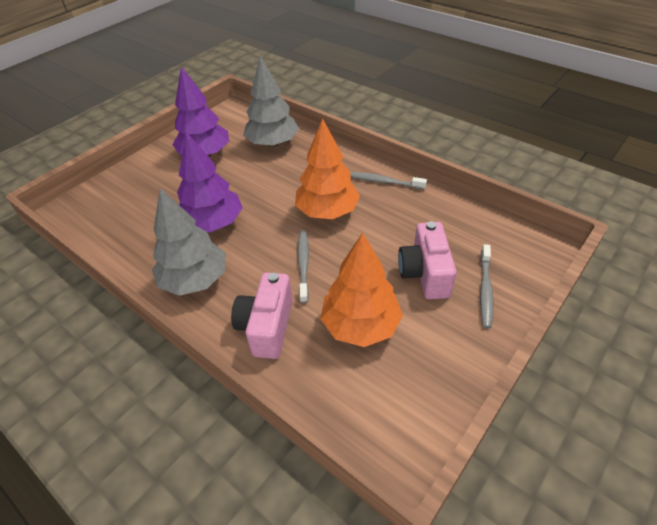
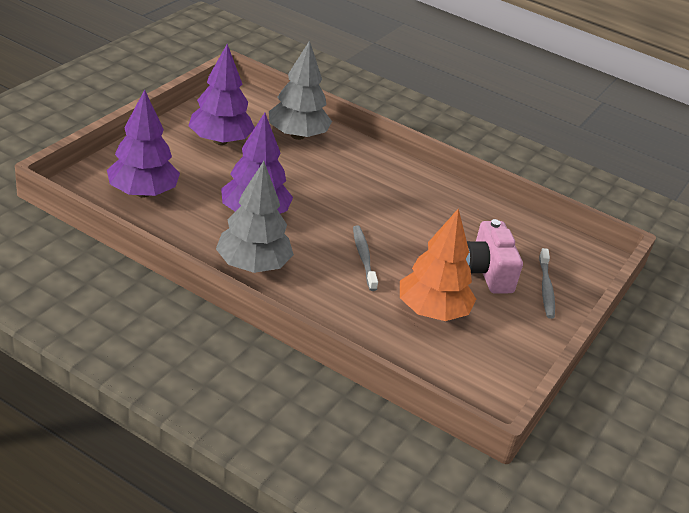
camera: 15 degrees left, 10 degrees down
pink camera [231,272,293,359] -> none
orange tree [295,118,360,219] -> none
grey toothbrush [350,172,427,189] -> none
none -> purple tree [107,90,180,198]

